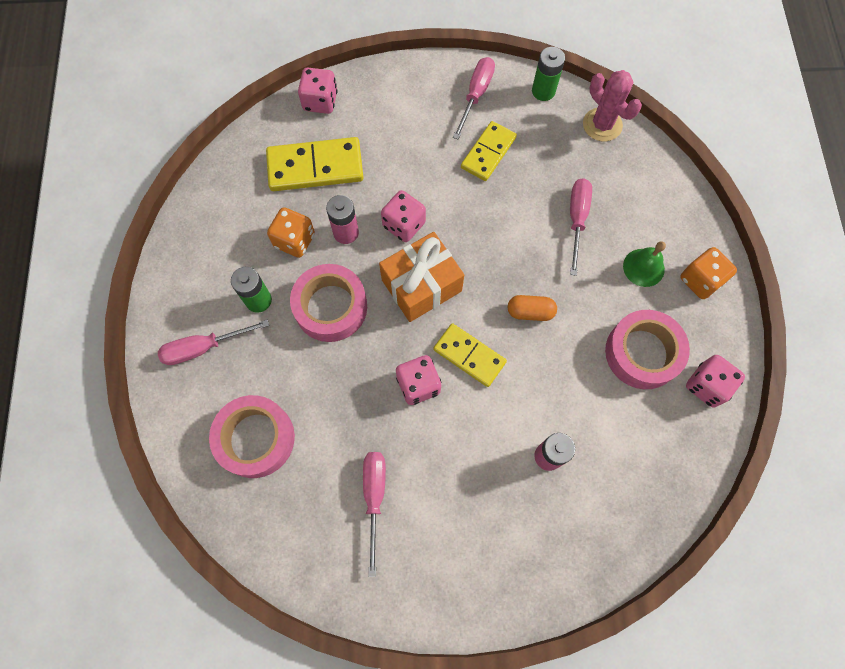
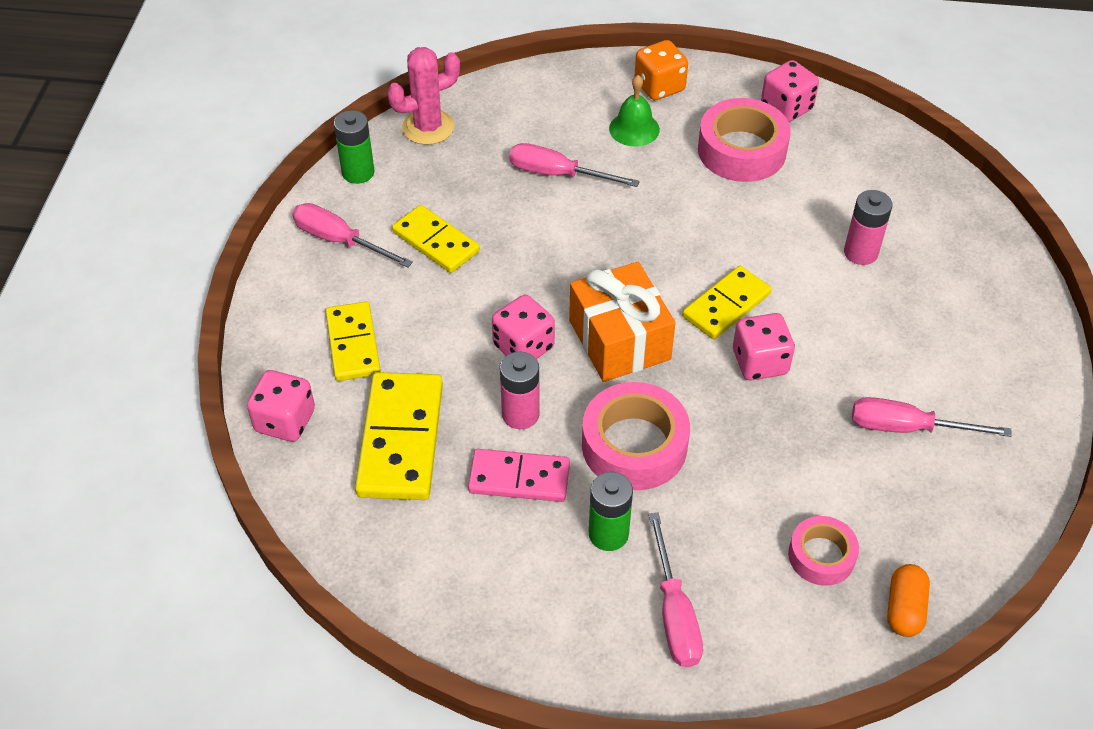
camera: 80 degrees left, 20 degrees down
pink tape [209,395,295,478] -> pink tape [788,516,859,586], size x0.59
orange dice [267,207,315,258] -> pink domino [468,449,570,502]
orange capsule [508,295,557,321] -> orange capsule moved to [887,564,930,637]
none -> yellow domino [325,301,381,381]

